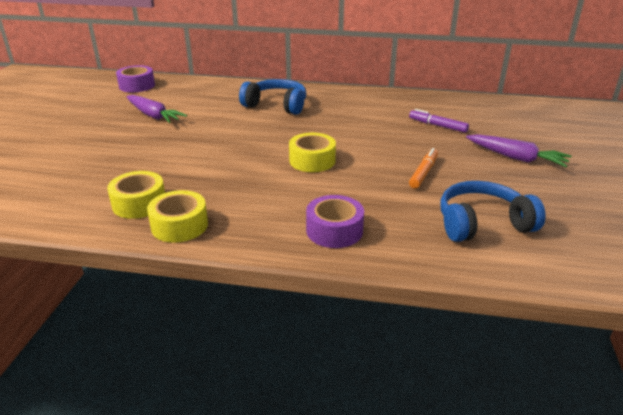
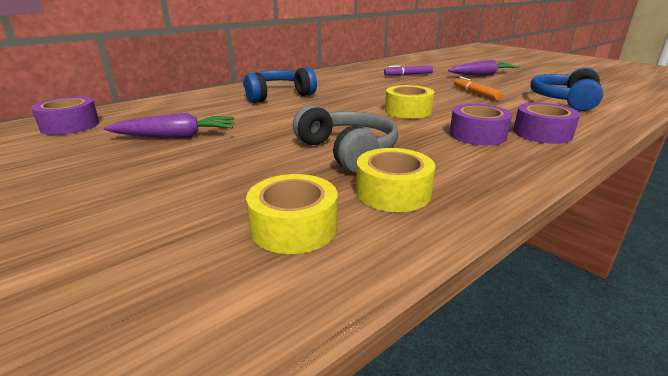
camera: 50 degrees left, 5 degrees down
yellow tape [147,190,208,243] -> yellow tape moved to [246,174,337,254]
none -> grey headphones [293,105,398,172]
none -> purple tape [449,104,512,146]

